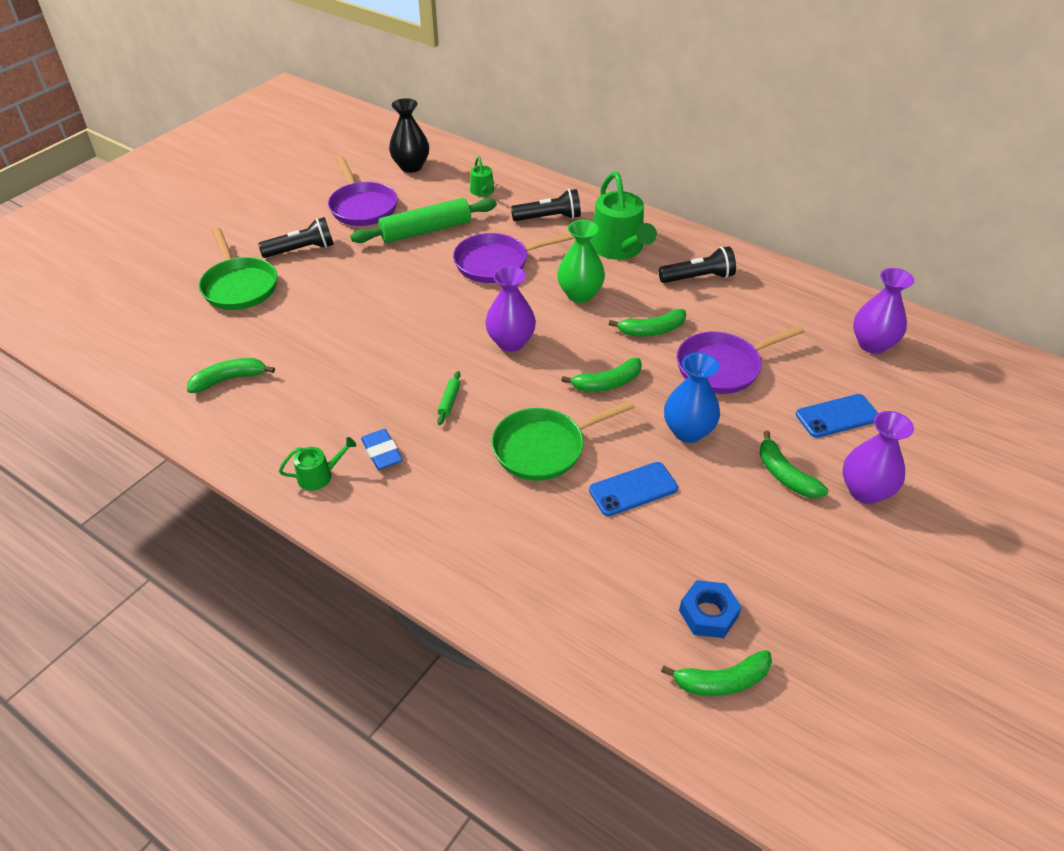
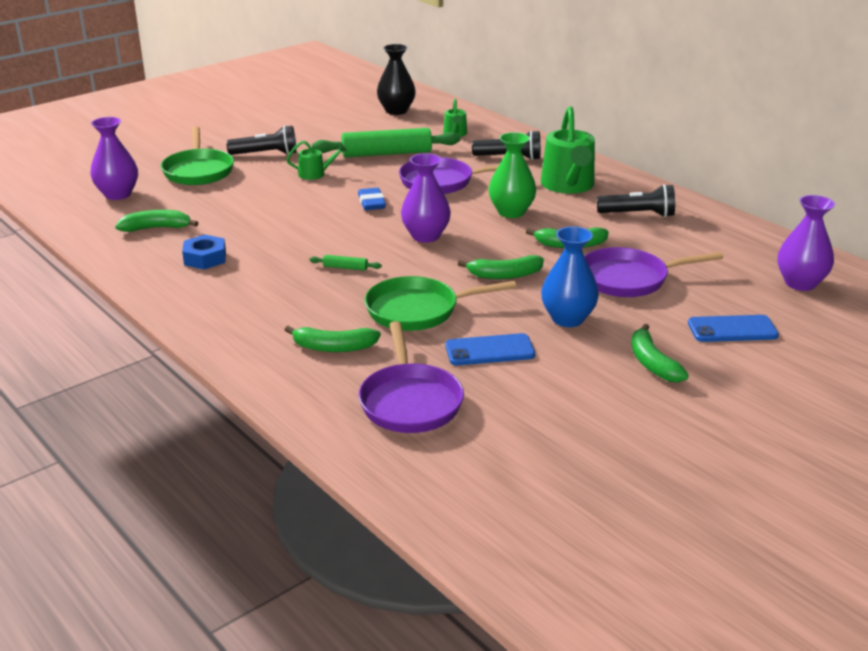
camera: 15 degrees right, 15 degrees down
green watering can [279,437,356,491] -> green watering can moved to [286,141,347,180]
purple pan [328,156,398,226] -> purple pan moved to [359,321,464,433]
blue eraser [361,429,403,470] -> blue eraser moved to [358,188,386,210]
green rolling pin [437,371,461,425] -> green rolling pin turned 75 degrees clockwise [309,255,382,271]
green banana [661,650,772,696] -> green banana moved to [285,326,381,352]
blue nut [679,580,741,638] -> blue nut moved to [182,235,226,269]
purple vase [843,411,914,504] -> purple vase moved to [90,117,138,200]

